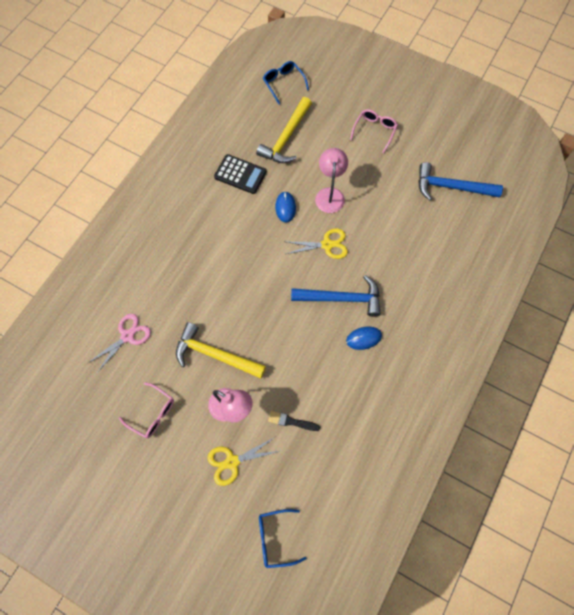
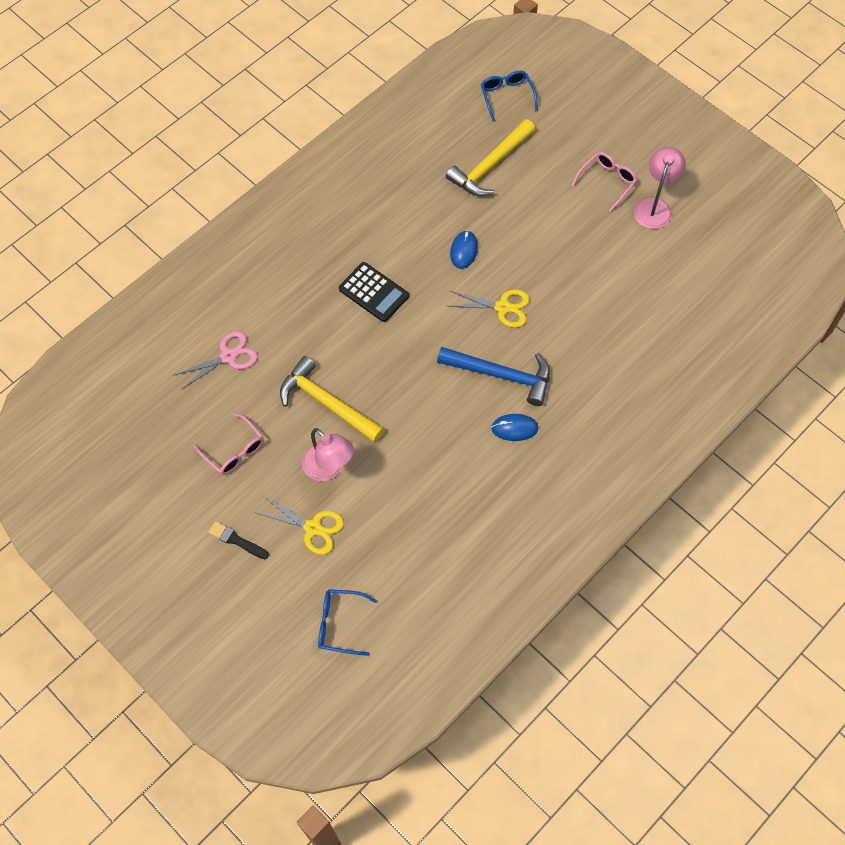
camera: 15 degrees right, 5 degrees down
yellow scissors [207,437,280,486] -> yellow scissors turned 150 degrees counterclockwise [257,496,344,555]
black calculator [214,154,267,194] -> black calculator moved to [339,262,409,322]
black brush [268,411,320,431] -> black brush moved to [208,521,269,559]
pink lamp [315,148,348,213] -> pink lamp moved to [634,147,686,229]
blue hammer [418,162,503,200] -> none

